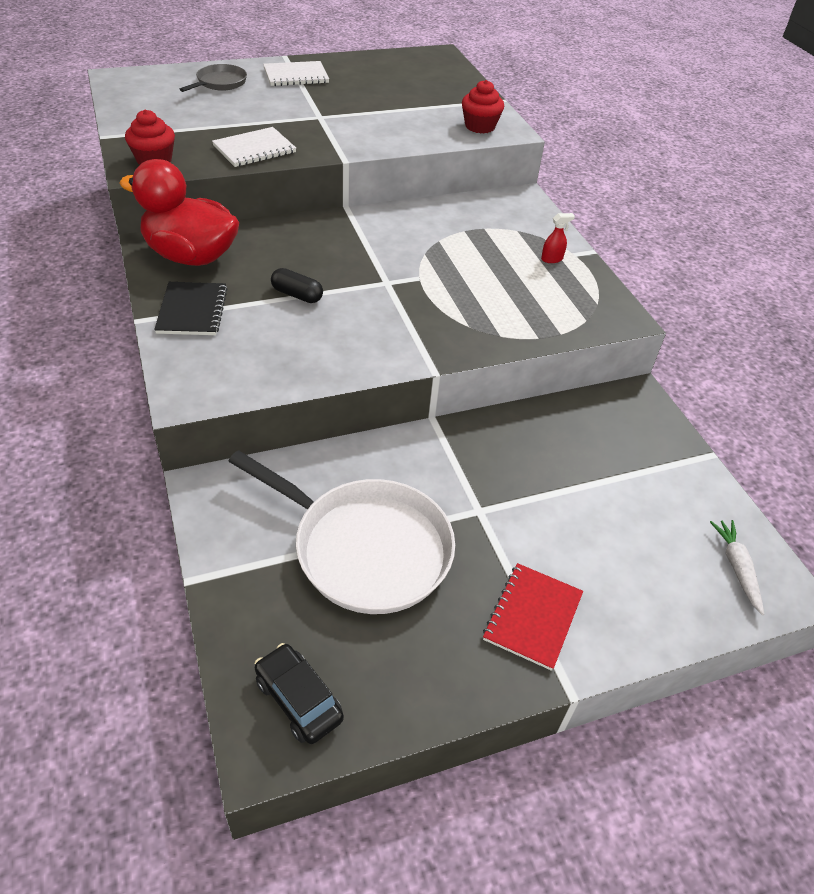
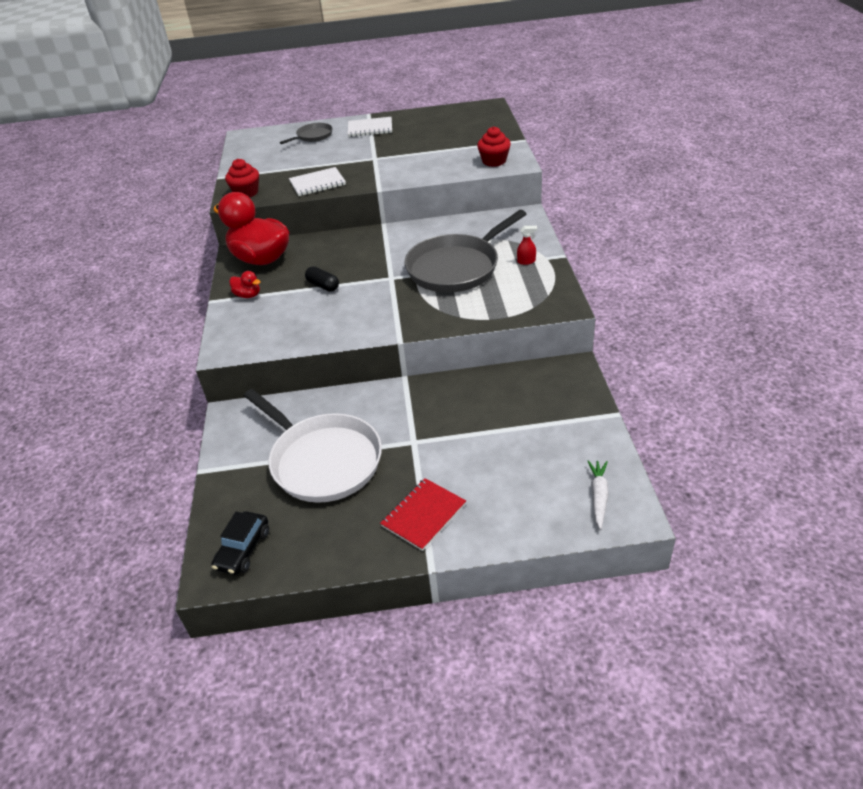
camera: 20 degrees right, 5 degrees down
black notebook [154,282,228,335] -> red duck [229,271,260,298]
black car [255,643,344,744] -> black car turned 135 degrees counterclockwise [212,511,269,575]
none -> grey pan [404,210,526,293]

